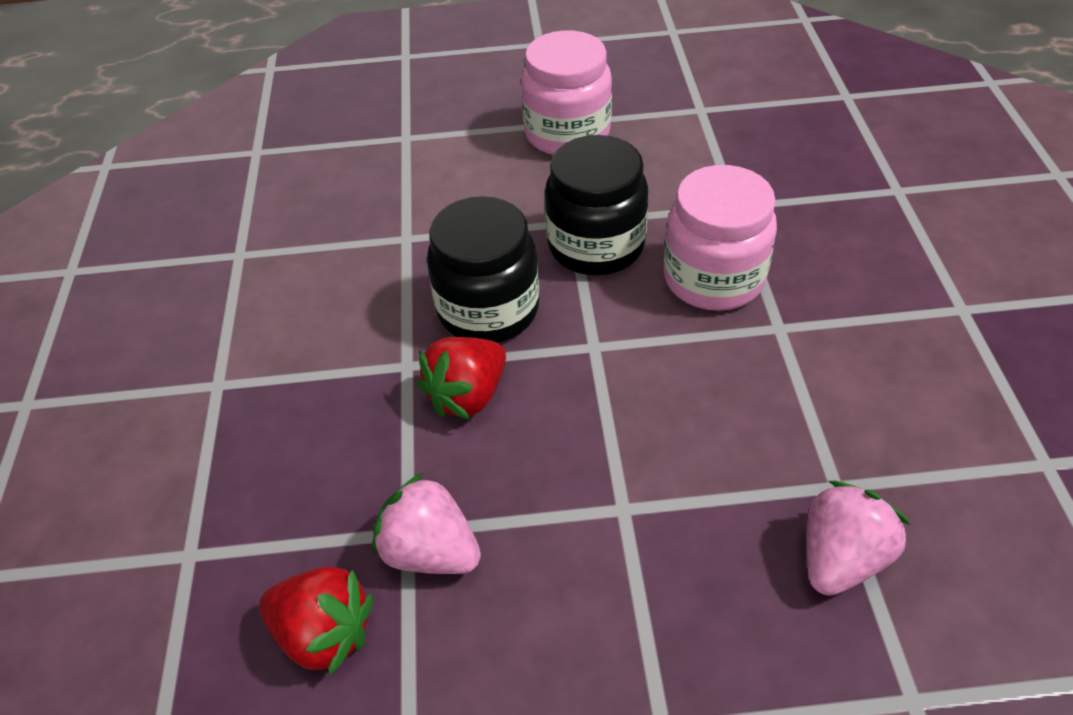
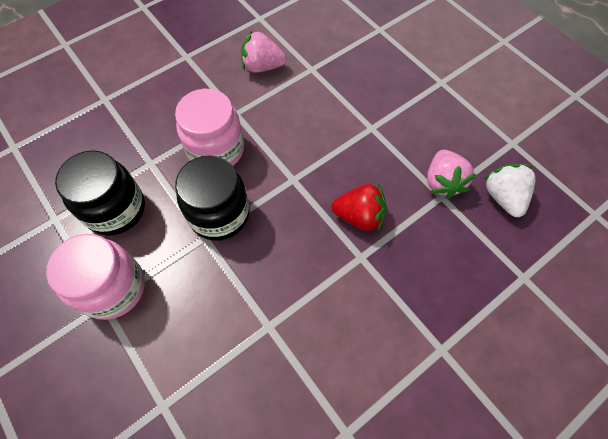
camera: 125 degrees left, 15 degrees up
red strawberry [259,567,373,676] -> white strawberry [484,164,536,217]
black jar [427,196,539,343] -> black jar moved to [55,150,145,236]
pink strawberry [806,481,911,596] -> pink strawberry moved to [241,31,286,73]

